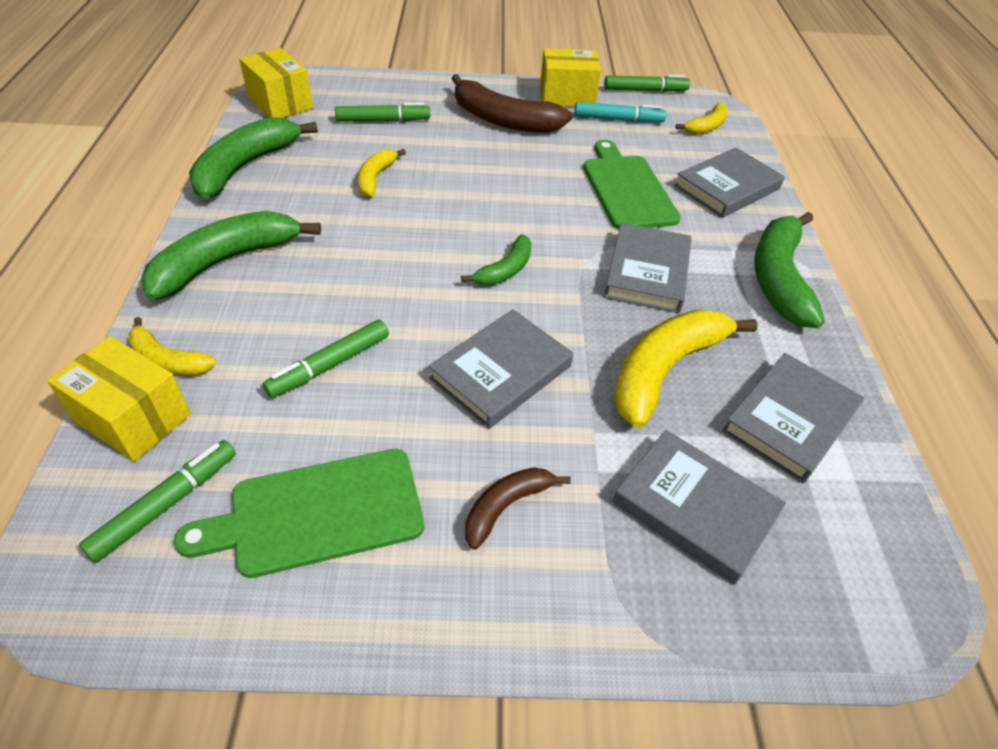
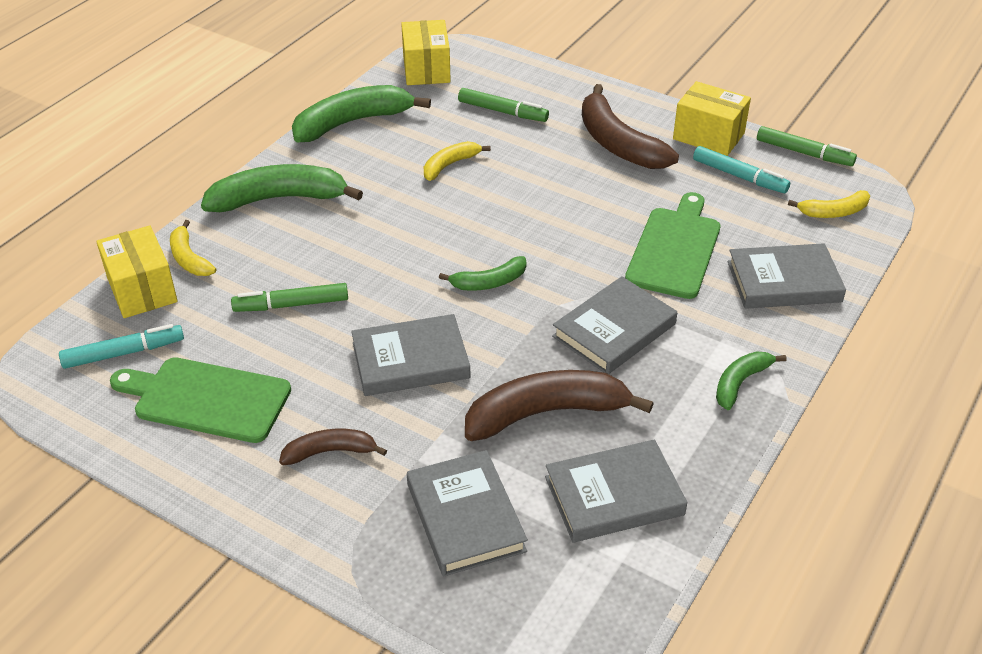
camera: 35 degrees right, 5 degrees down
green marker [79,440,236,563] -> turquoise marker [59,324,184,369]
yellow banana [614,309,758,428] -> brown banana [465,370,654,441]
green banana [754,212,825,328] -> green banana [716,352,787,410], size x0.54

